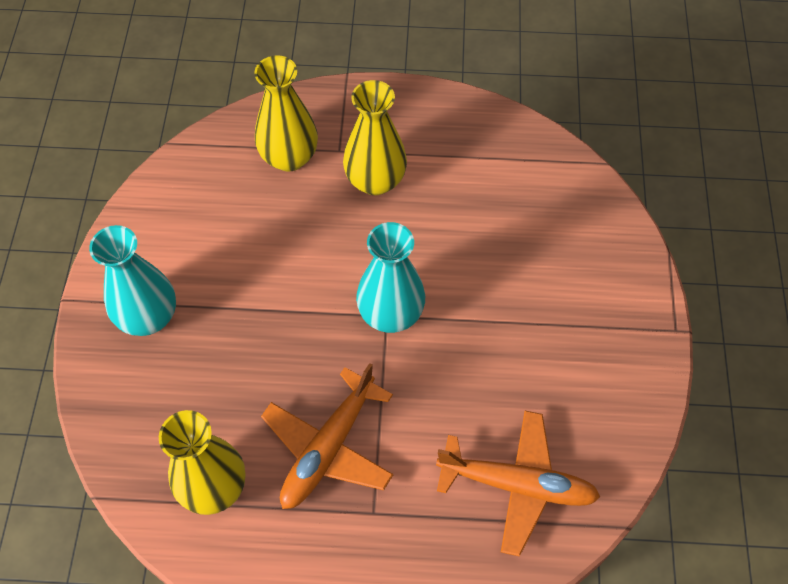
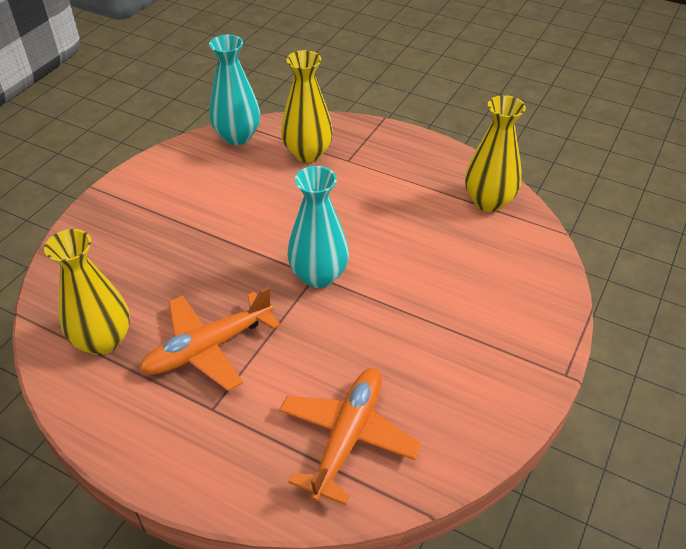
camera: 25 degrees right, 15 degrees down
turquoise vase [89,225,176,336] -> turquoise vase moved to [209,35,260,145]
yellow vase [343,80,407,195] -> yellow vase moved to [465,95,526,212]
orange plane [436,411,600,557] -> orange plane turned 105 degrees counterclockwise [279,368,421,505]

